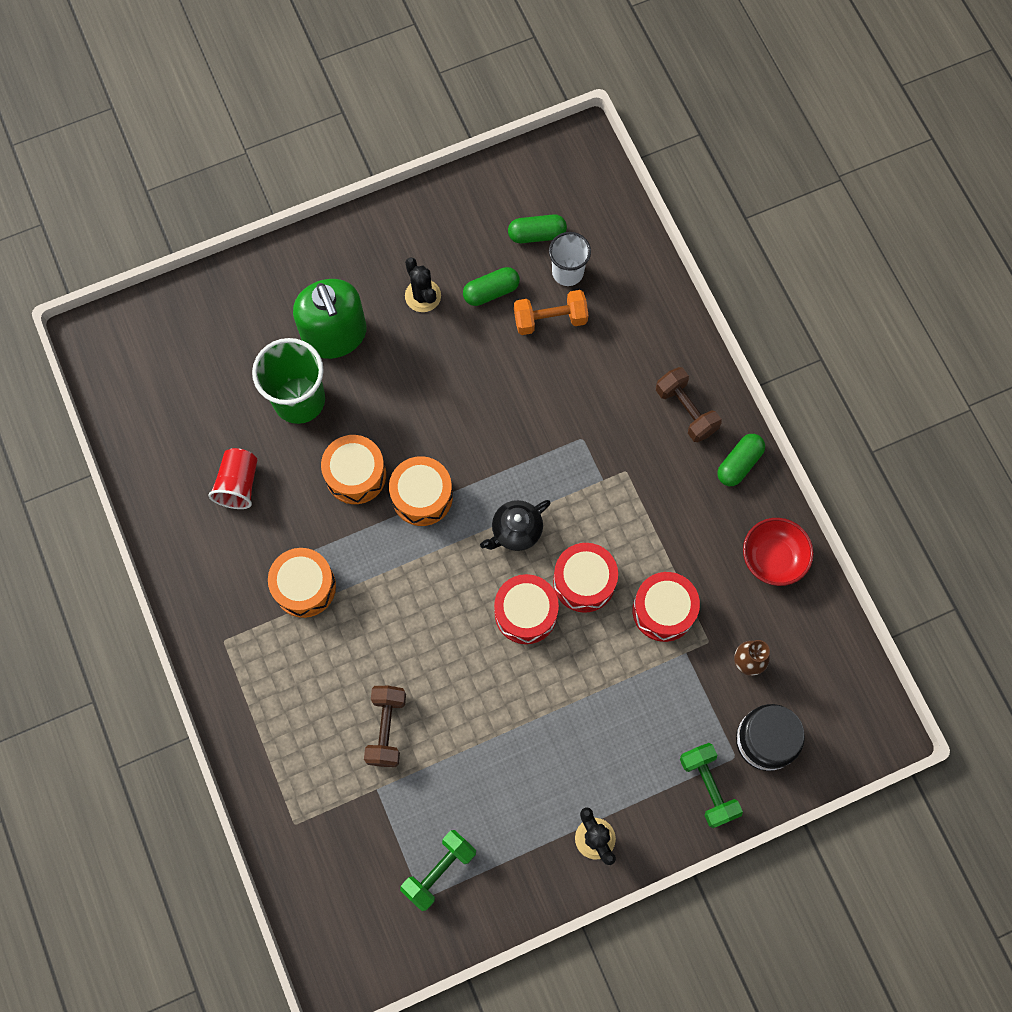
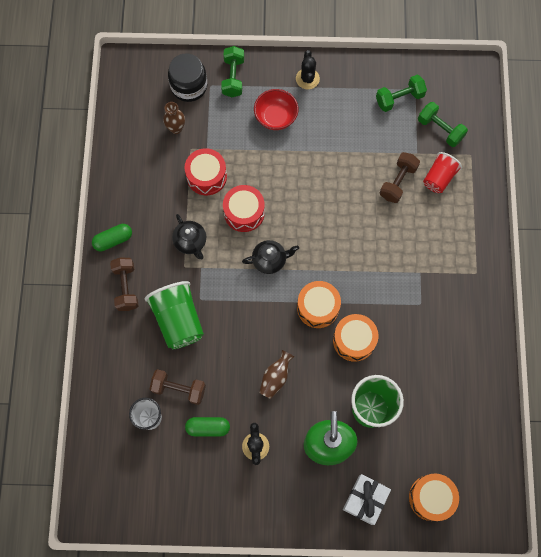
camera: 155 degrees left, 0 degrees up
red cup [208,448,257,509] -> red cup moved to [423,152,462,193]
orange drum [268,548,336,618] -> orange drum moved to [409,474,459,521]
red drum [494,574,559,644] -> none
green capsule [508,214,567,243] -> none
orange dumbbell [514,290,589,335] -> brown dumbbell [150,369,206,405]
red bowl [743,518,814,586] -> red bowl moved to [254,89,298,130]
none -> green cup [145,281,204,349]
none -> black teapot [172,214,206,259]
none -> brown vase [259,350,294,399]
none -> white gift [343,474,391,525]
none -> green dumbbell [418,102,468,147]

